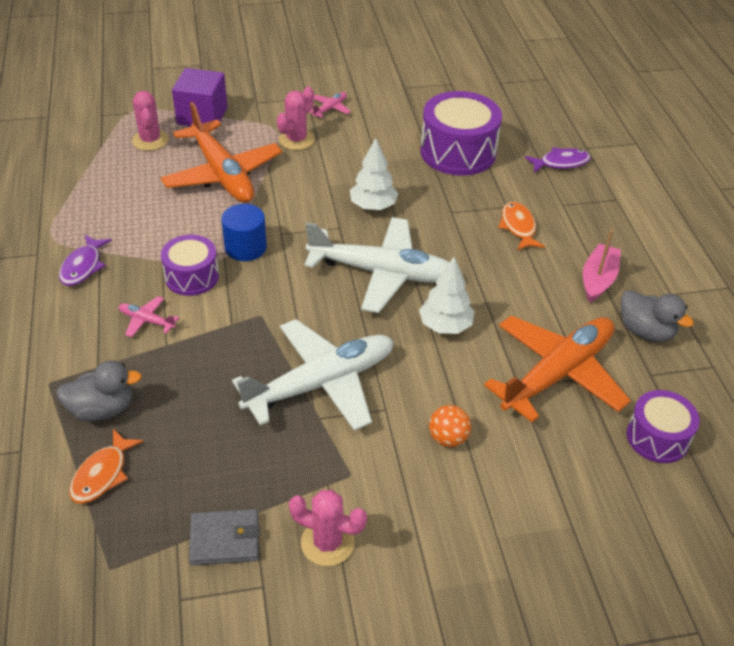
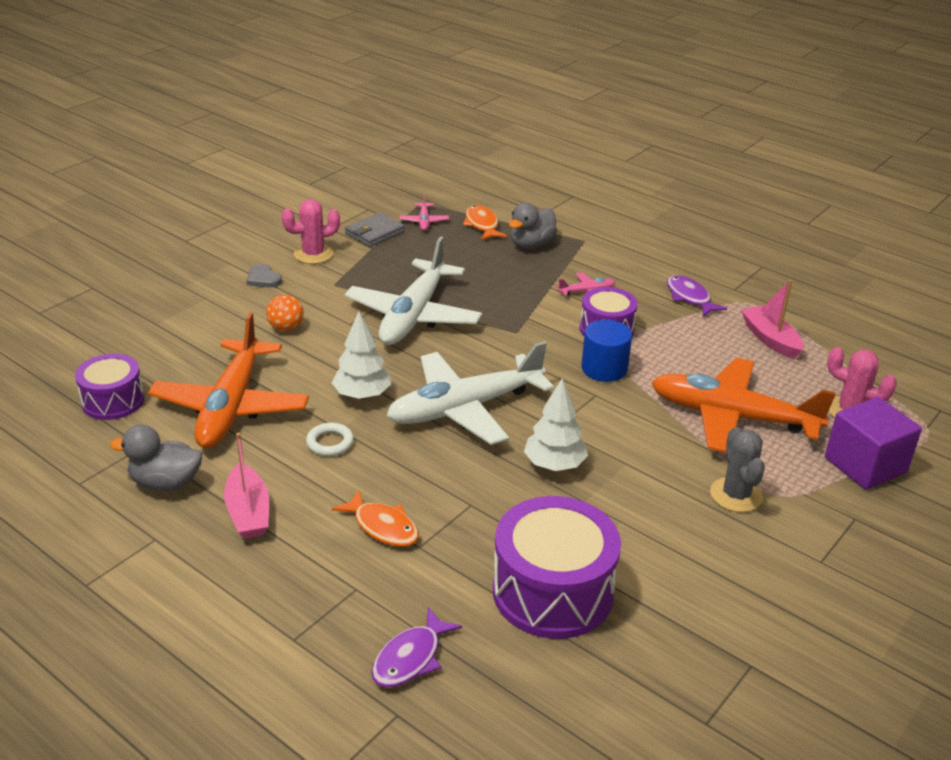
camera: 140 degrees right, 10 degrees down
pink cactus [277,86,315,150] -> grey cactus [710,427,765,512]
pink plane [309,92,351,118] -> pink plane moved to [399,193,449,231]
none -> grey heart [246,264,282,288]
none -> white ring [306,423,354,456]
none -> pink boat [741,280,803,359]

